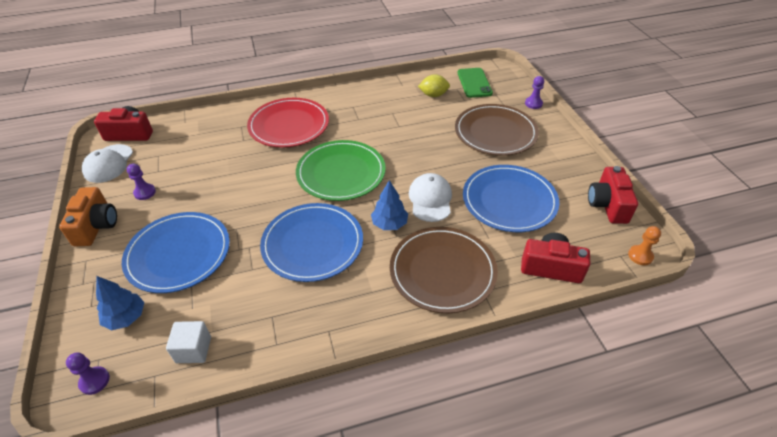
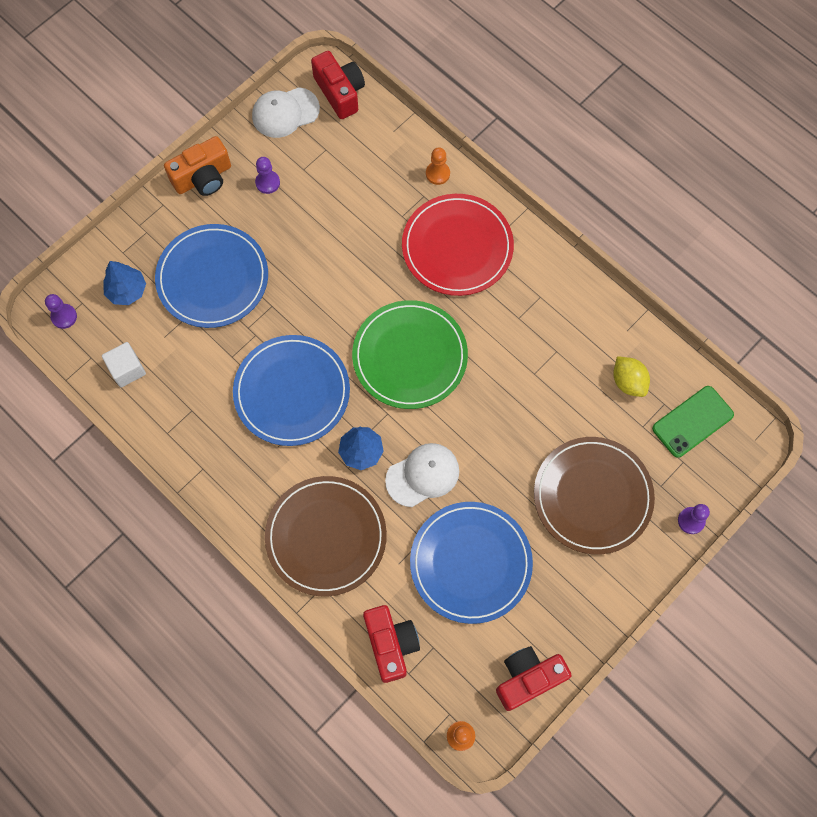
camera: 60 degrees right, 25 degrees up
none -> orange pawn [426,147,450,185]

